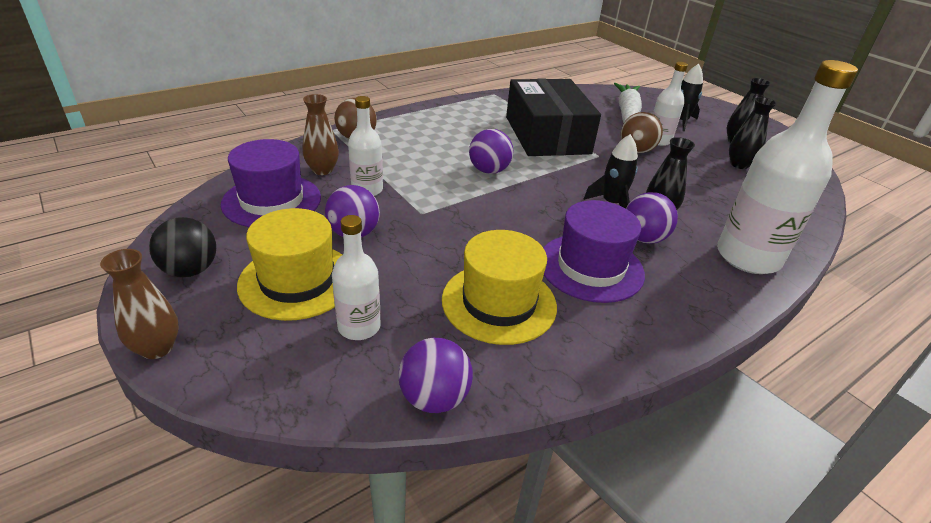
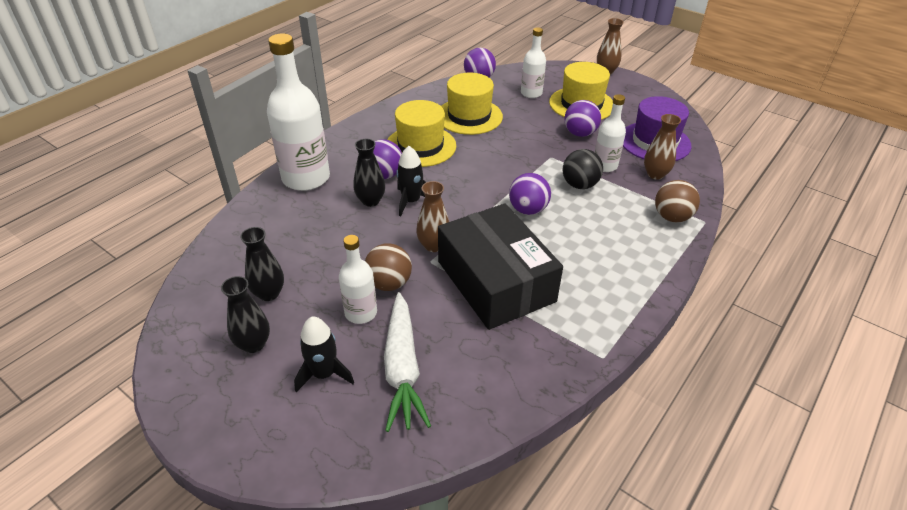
camera: 165 degrees right, 5 degrees up
black ball [149,217,216,277] -> black ball moved to [563,149,603,189]
purple hat [543,200,645,303] -> yellow hat [387,100,456,167]
none -> brown vase [416,181,449,252]

